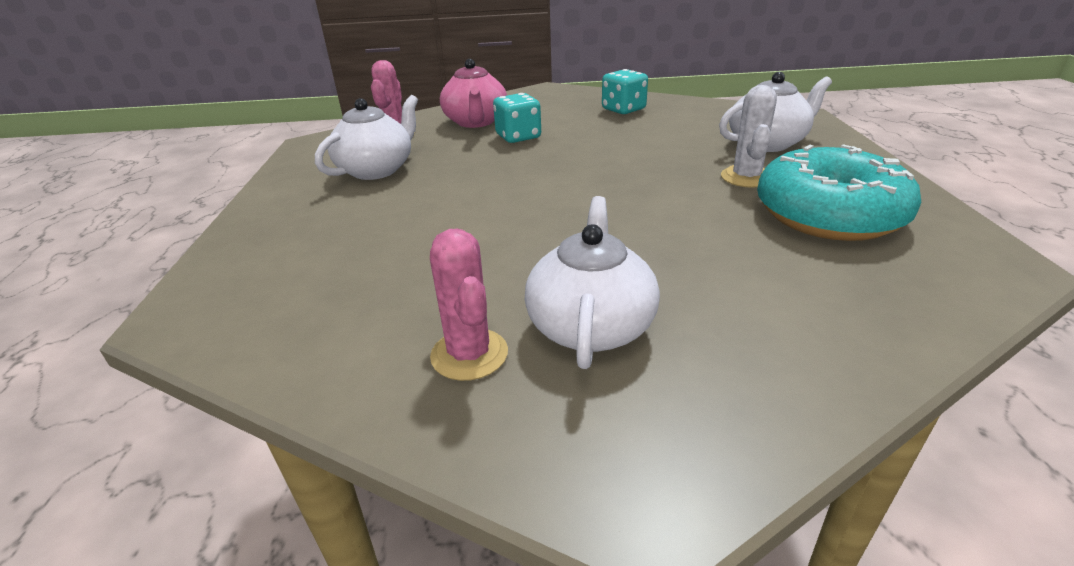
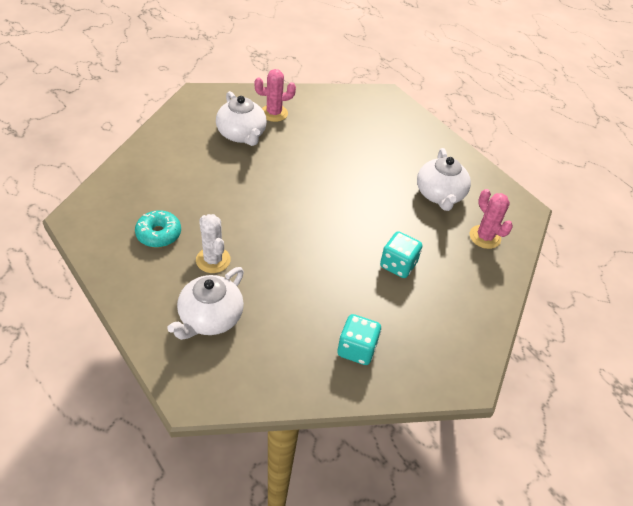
camera: 140 degrees right, 15 degrees up
pink cactus [430,229,508,381] -> pink cactus turned 45 degrees counterclockwise [254,69,296,122]
pink teapot [440,59,507,128] -> none
turquoise donut [757,144,922,241] -> turquoise donut [135,210,181,248], size x0.53

